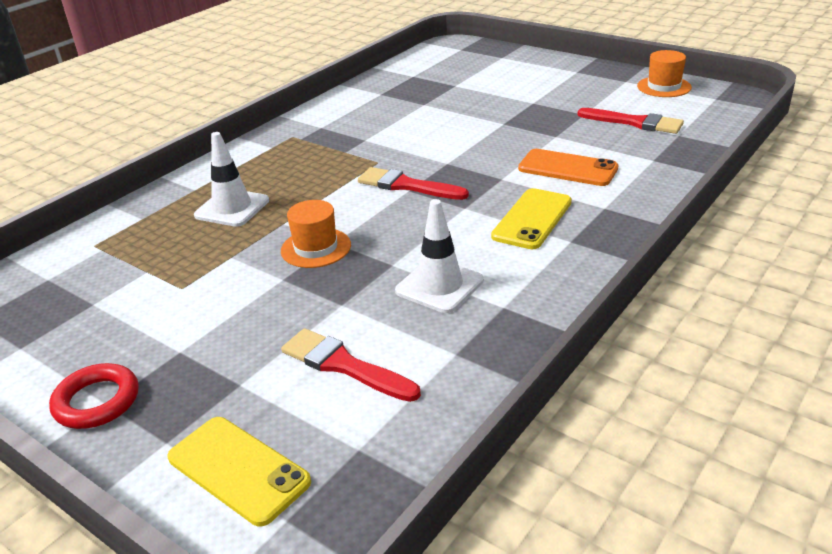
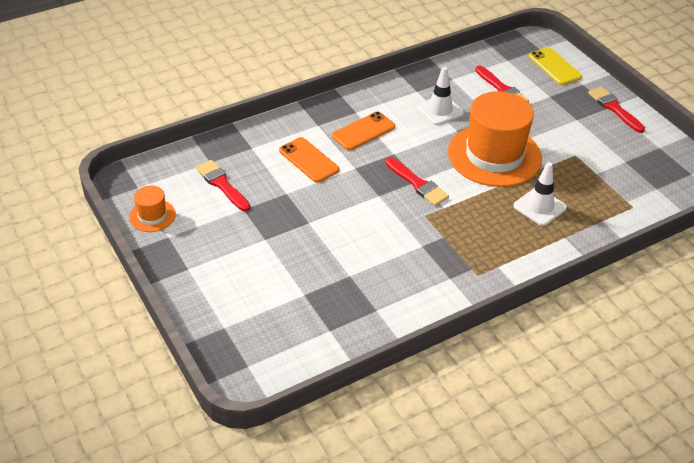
camera: 160 degrees left, 10 degrees up
red ring [49,363,139,429] -> red brush [588,87,645,133]
orange hat [281,200,351,268] -> orange hat [448,91,542,187], size x2.19
yellow phone [491,188,572,249] -> orange phone [332,111,395,150]

